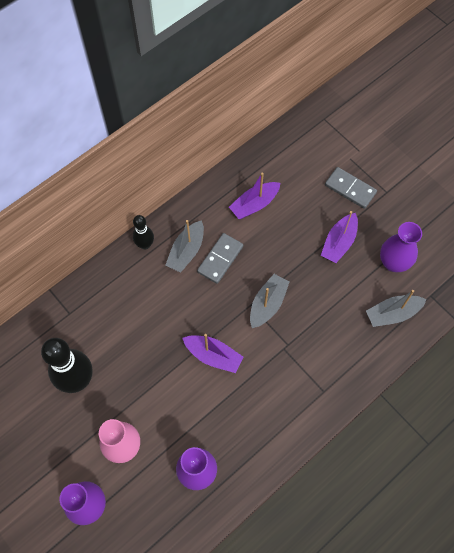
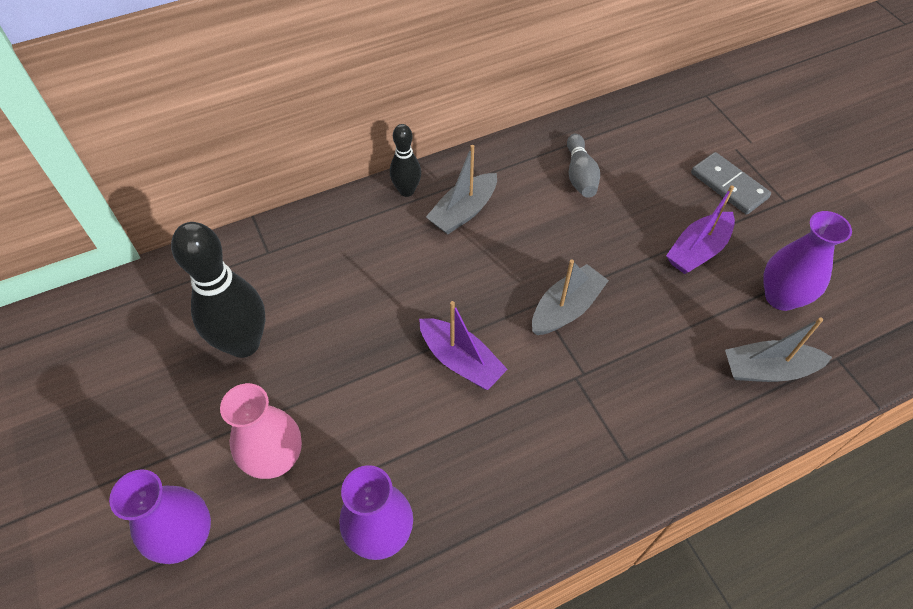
camera: 15 degrees right, 10 degrees down
grey domino [197,233,243,284] -> none
purple boat [229,173,280,219] -> grey bowling pin [567,134,600,198]

